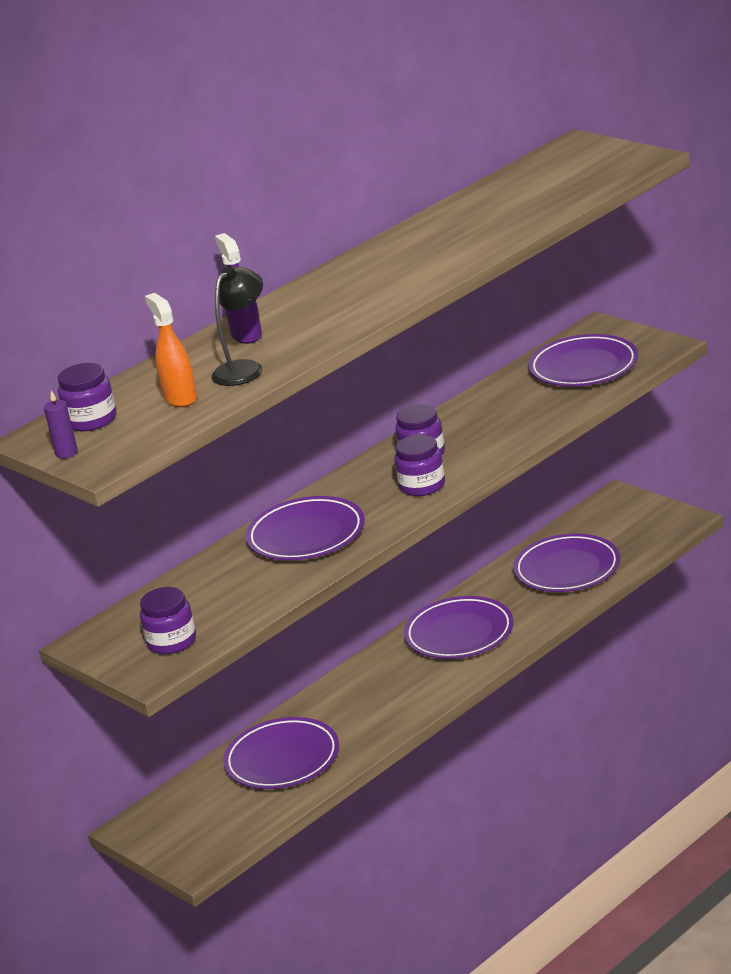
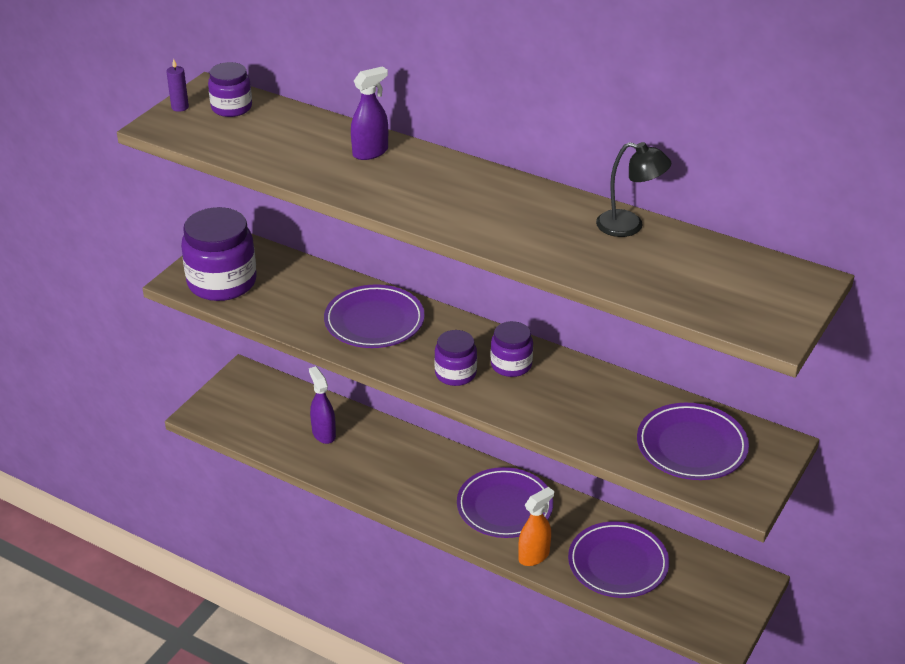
camera: 70 degrees right, 10 degrees up
purple jar [140,587,196,654] -> purple jar [181,207,257,301], size x1.80
orange spray bottle [145,293,197,407] -> orange spray bottle moved to [518,487,554,566]
black lamp [211,266,263,386] -> black lamp moved to [596,142,672,237]
purple plate [223,717,339,789] -> purple spray bottle [309,366,336,444]

